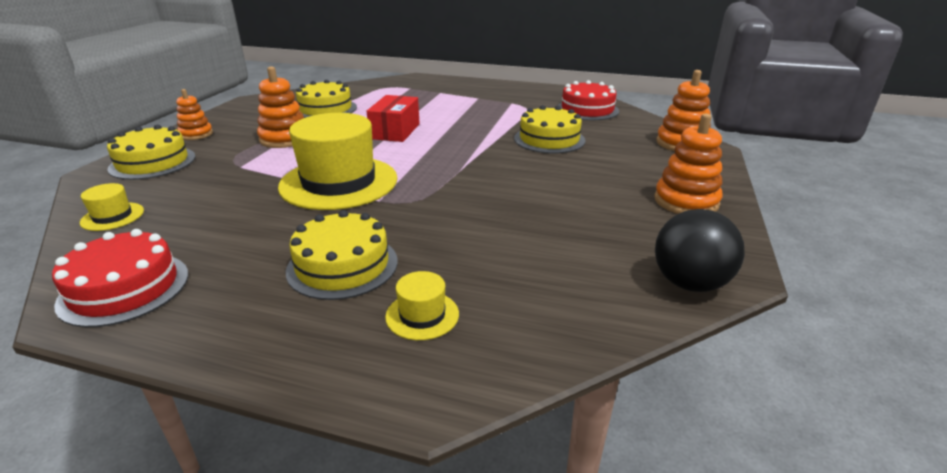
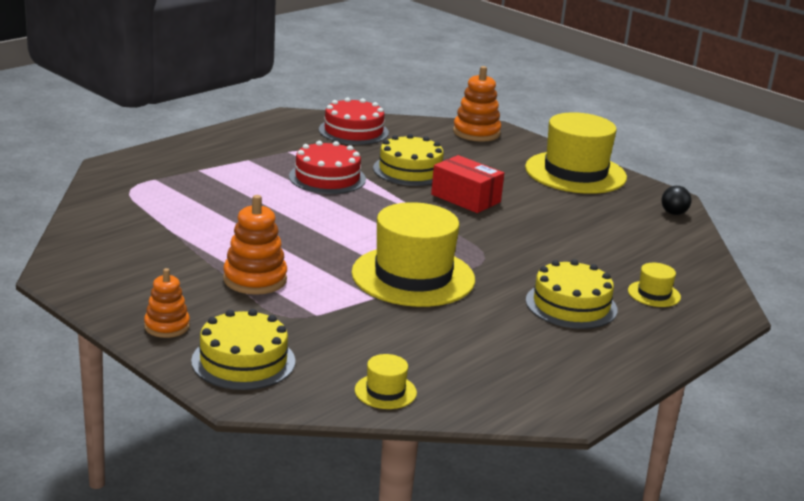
camera: 65 degrees left, 5 degrees down
red cake [52,229,188,327] -> red cake moved to [289,141,366,194]
yellow cake [296,80,357,118] -> none
red box [367,95,420,142] -> red box moved to [431,155,504,213]
orange stacking toy [654,114,723,214] -> yellow hat [525,112,627,194]
black ball [655,209,745,292] -> black ball [662,186,692,215], size x0.54

